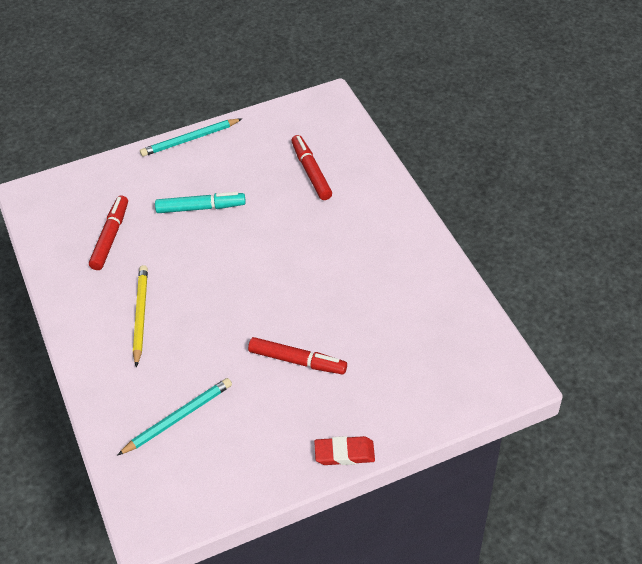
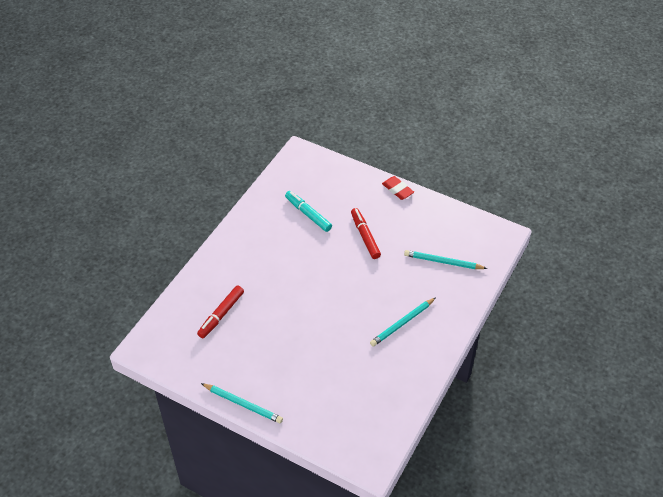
camera: 130 degrees left, 0 degrees up
red marker [89,195,128,270] -> none
yellow pencil [133,265,148,367] -> turquoise pencil [370,297,436,347]
turquoise marker [155,192,246,213] -> turquoise marker moved to [285,191,332,232]

